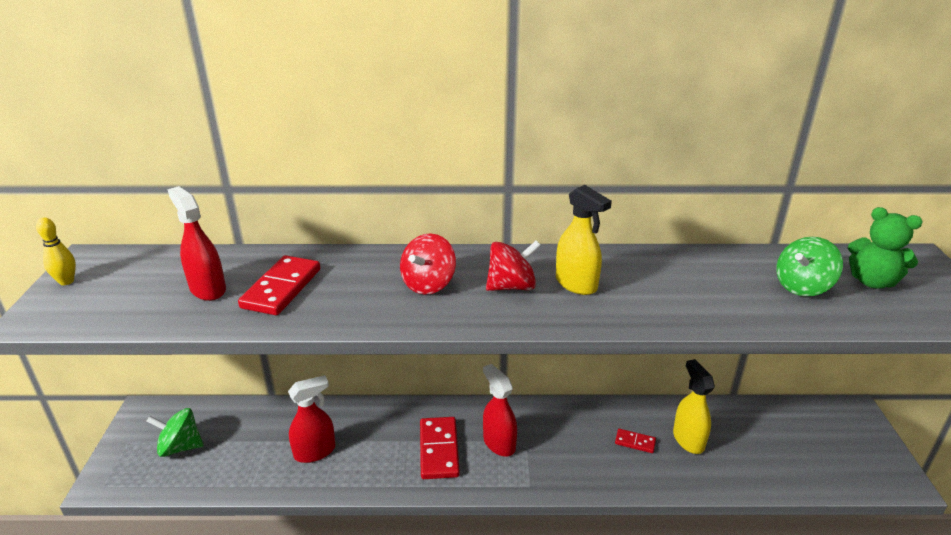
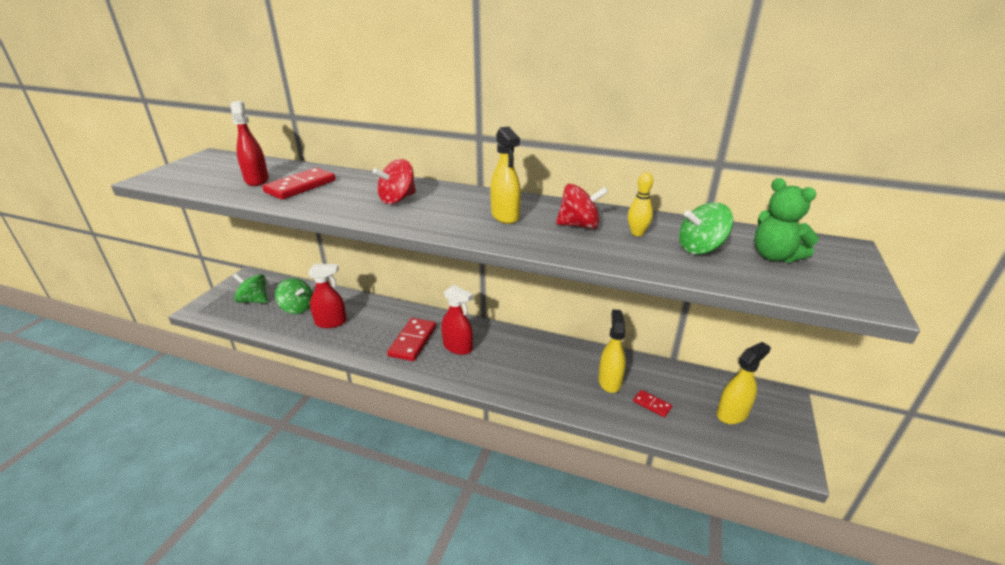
camera: 20 degrees right, 0 degrees up
yellow bowling pin [36,217,76,285] -> yellow bowling pin moved to [628,172,653,236]
red spray bottle [483,364,517,457] -> red spray bottle turned 135 degrees clockwise [441,285,473,355]
red spinning top [486,240,541,291] -> red spinning top moved to [556,184,608,229]
red domino [615,429,656,453] -> red domino moved to [633,390,672,417]
none -> green spinning top [275,278,313,314]
none -> yellow spray bottle [717,342,771,424]

